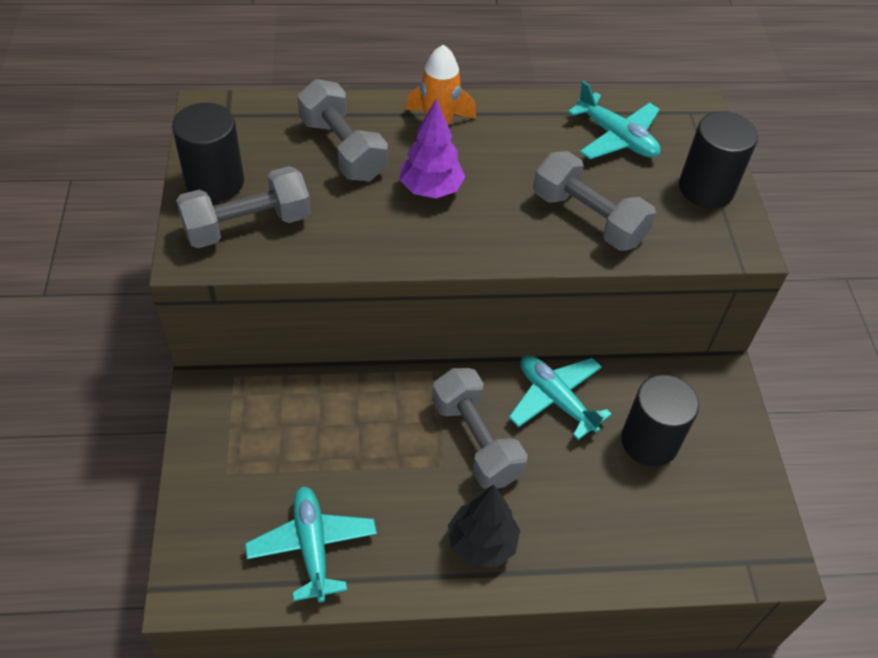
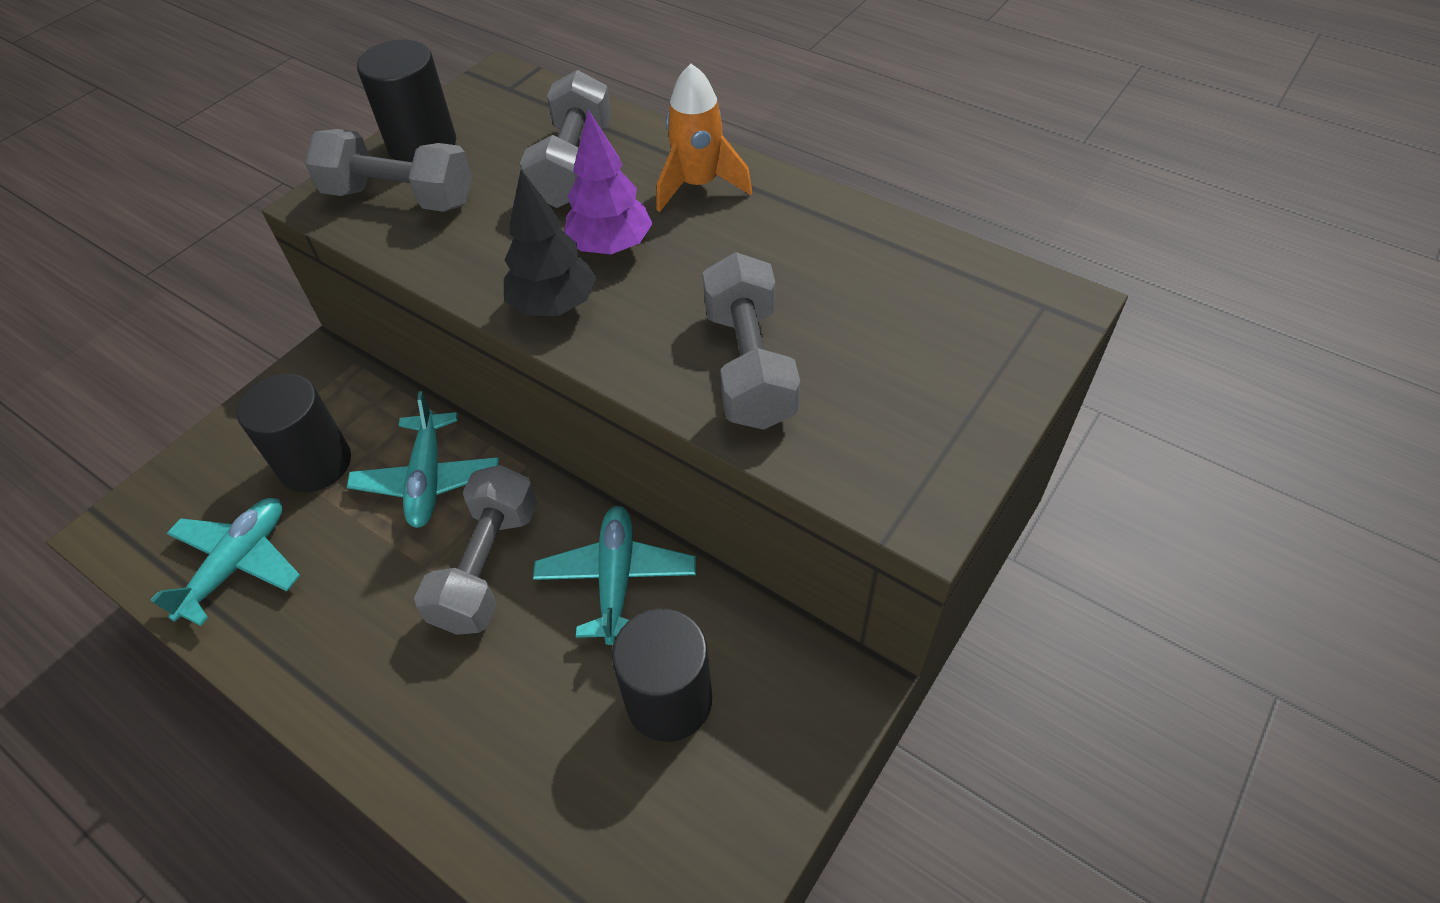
camera: 45 degrees right, 0 degrees up
black tree [448,485,520,568] -> black tree moved to [504,170,596,316]
turquoise plane [568,81,661,159] -> turquoise plane moved to [347,391,499,528]
black cylinder [679,112,758,208] -> black cylinder moved to [237,374,351,492]

